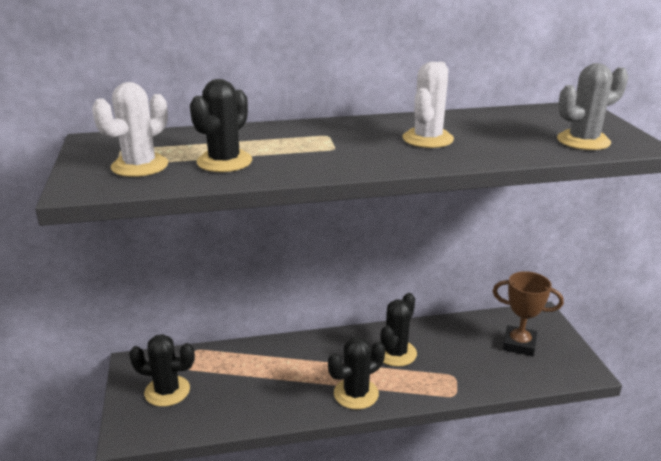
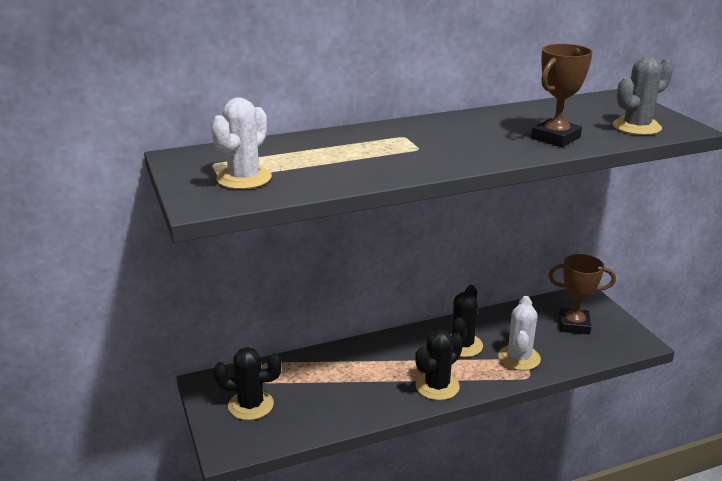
camera: 10 degrees left, 0 degrees up
black cactus [190,79,252,172] -> none
white cactus [403,62,454,148] -> white cactus moved to [498,296,541,371]
none -> brown trophy [531,44,593,147]

